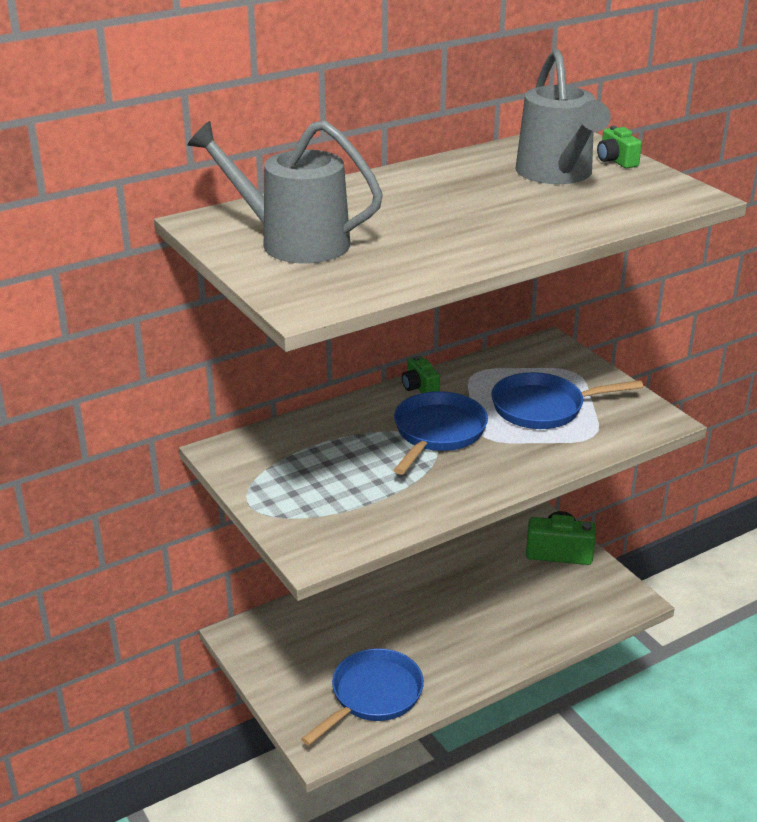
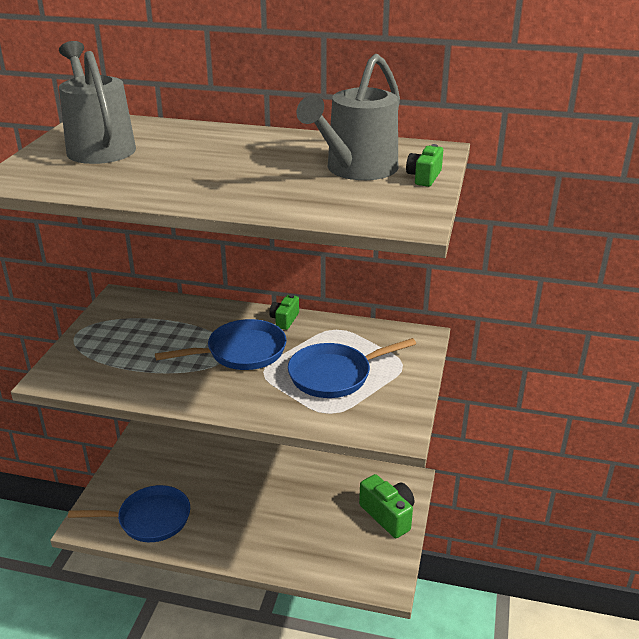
camera: 45 degrees right, 0 degrees up
blue pan [491,372,643,429] -> blue pan turned 60 degrees counterclockwise [288,338,416,398]

